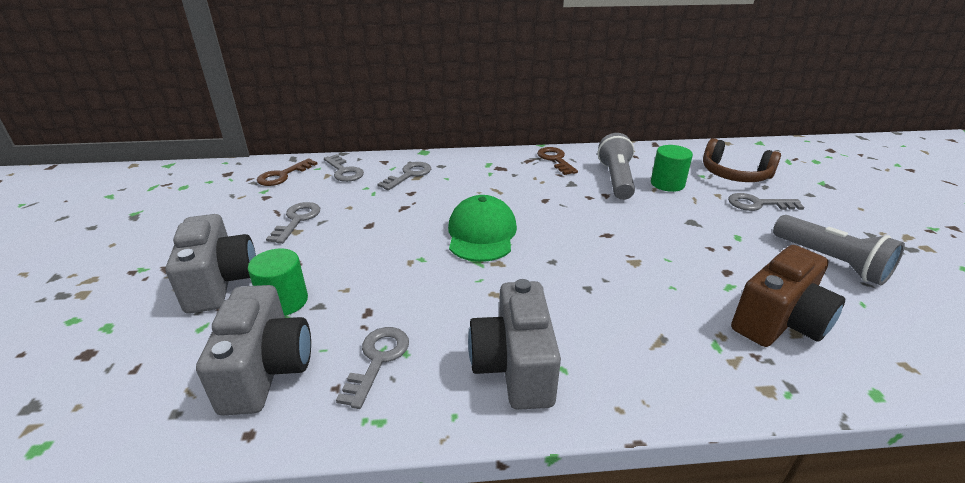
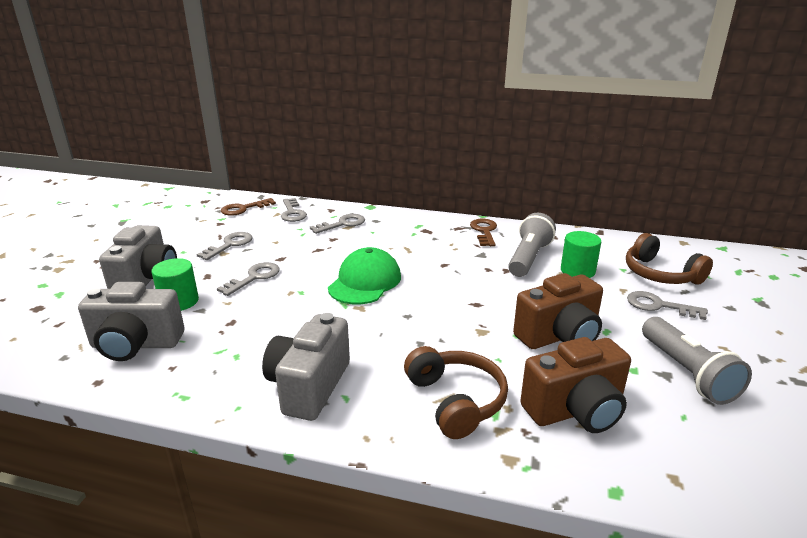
camera: 20 degrees right, 5 degrees down
grey camera [196,285,311,416] -> grey camera turned 75 degrees clockwise [78,282,185,361]
grey key [336,327,409,409] -> grey key moved to [217,262,280,296]
none -> brown headphones [404,346,508,439]
none -> brown camera [513,273,603,349]

